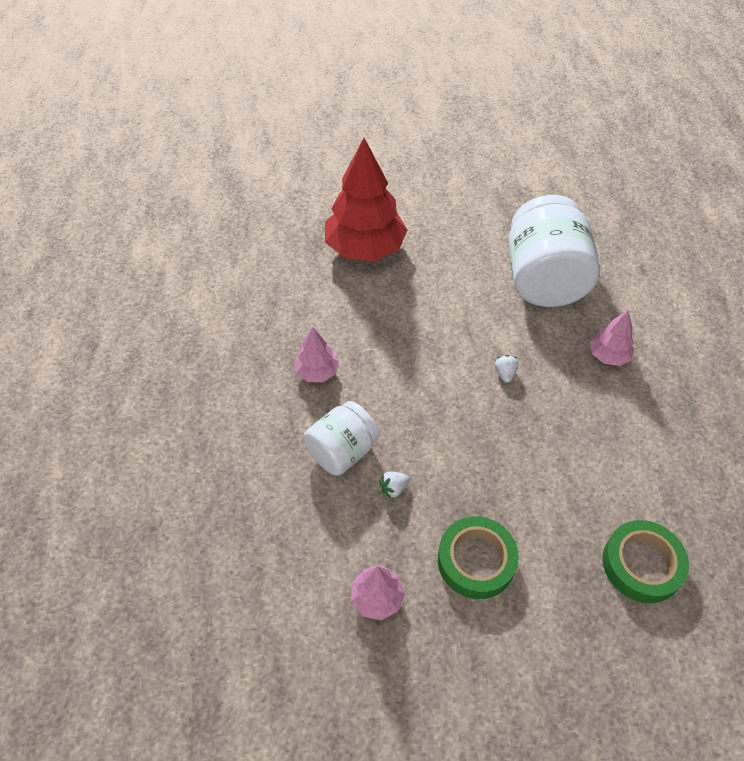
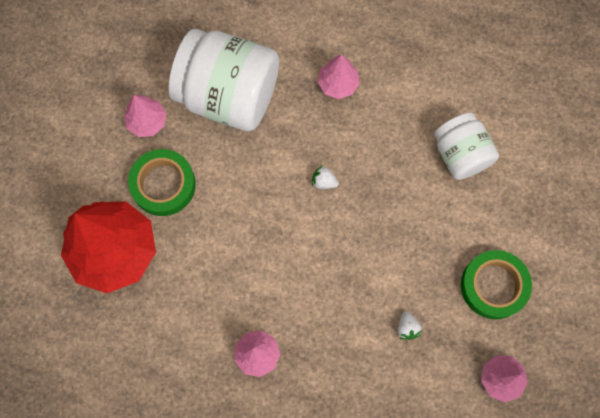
camera: 70 degrees left, 20 degrees up
white jar [304,401,379,476] -> white jar moved to [434,113,499,180]
green tape [602,520,689,603] -> green tape moved to [128,149,196,216]
none -> pink tree [124,95,166,137]

